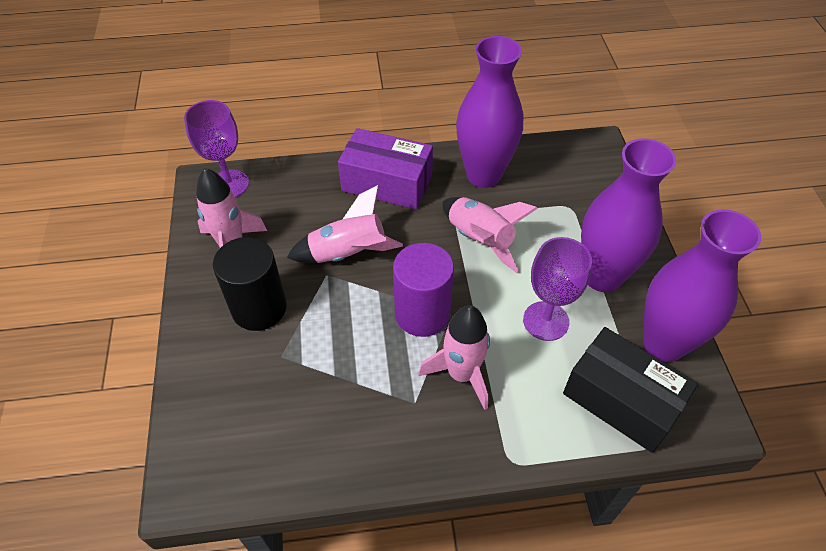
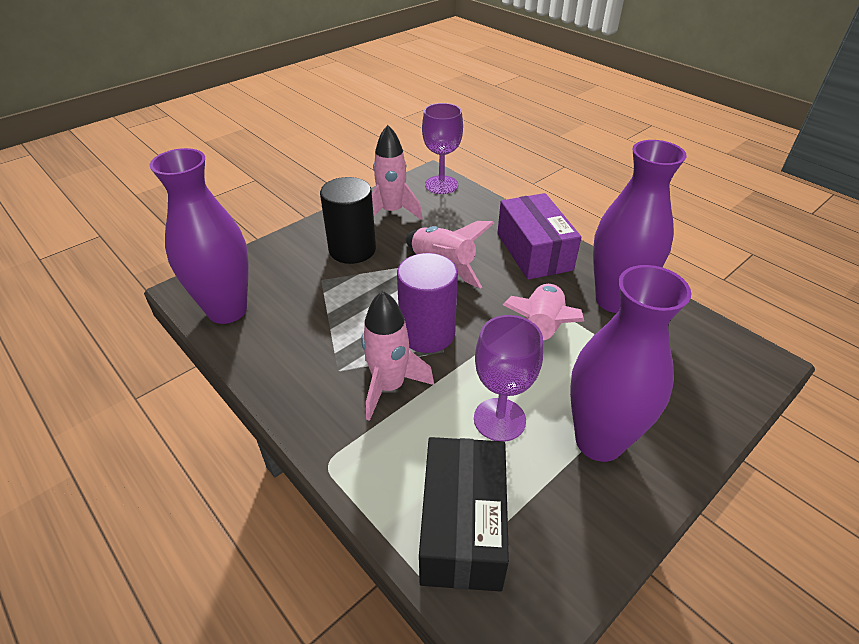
camera: 55 degrees right, 10 degrees down
purple vase [643,209,761,362] -> purple vase moved to [150,148,249,324]

